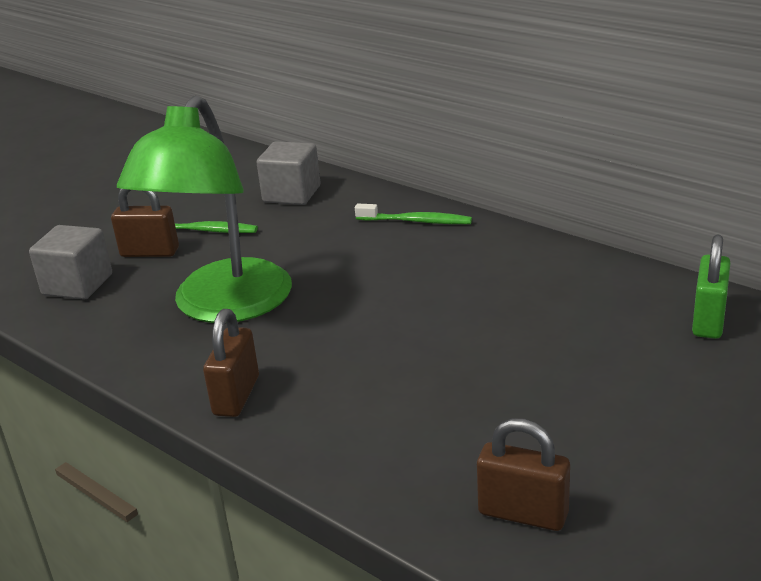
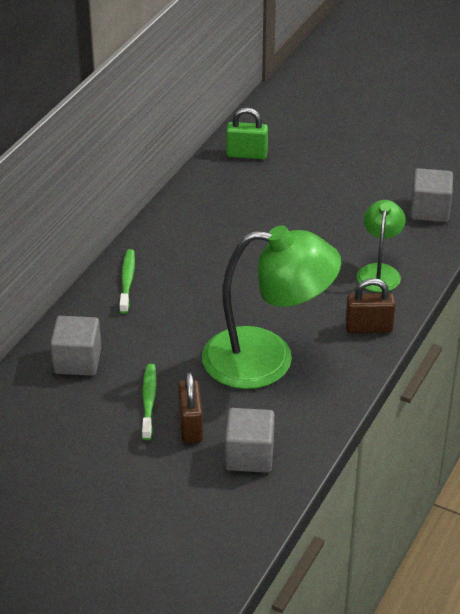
camera: 105 degrees left, 10 degrees up
brown padlock [477,419,570,531] -> grey cube [410,168,453,222]
none -> green lamp [357,200,405,292]

